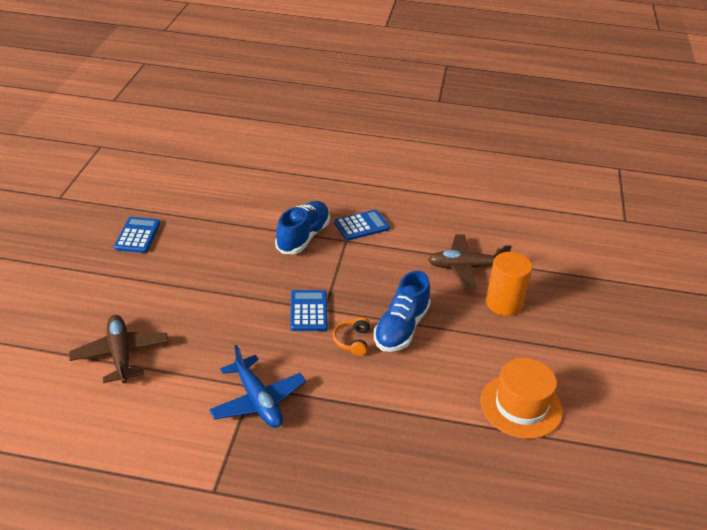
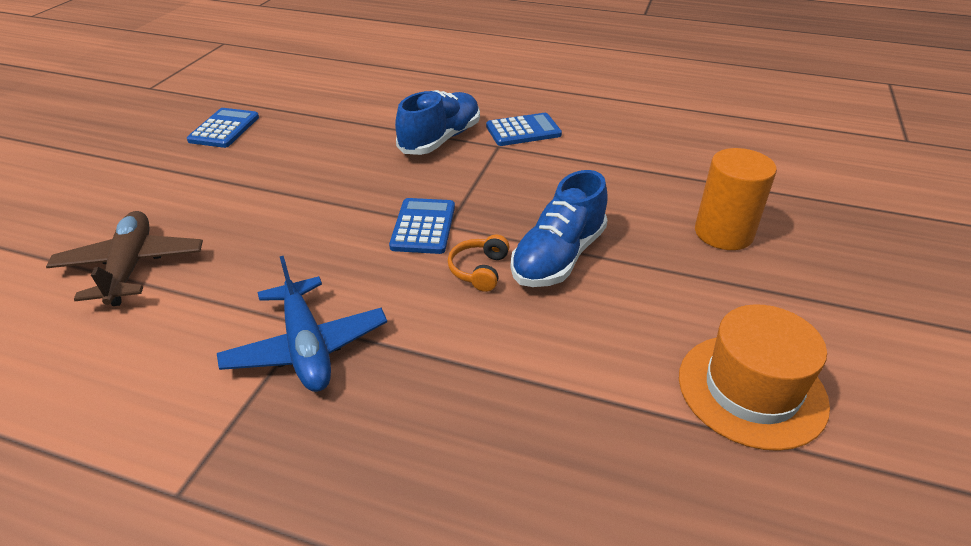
camera: 10 degrees right, 0 degrees up
brown plane [428,235,512,290] -> none

